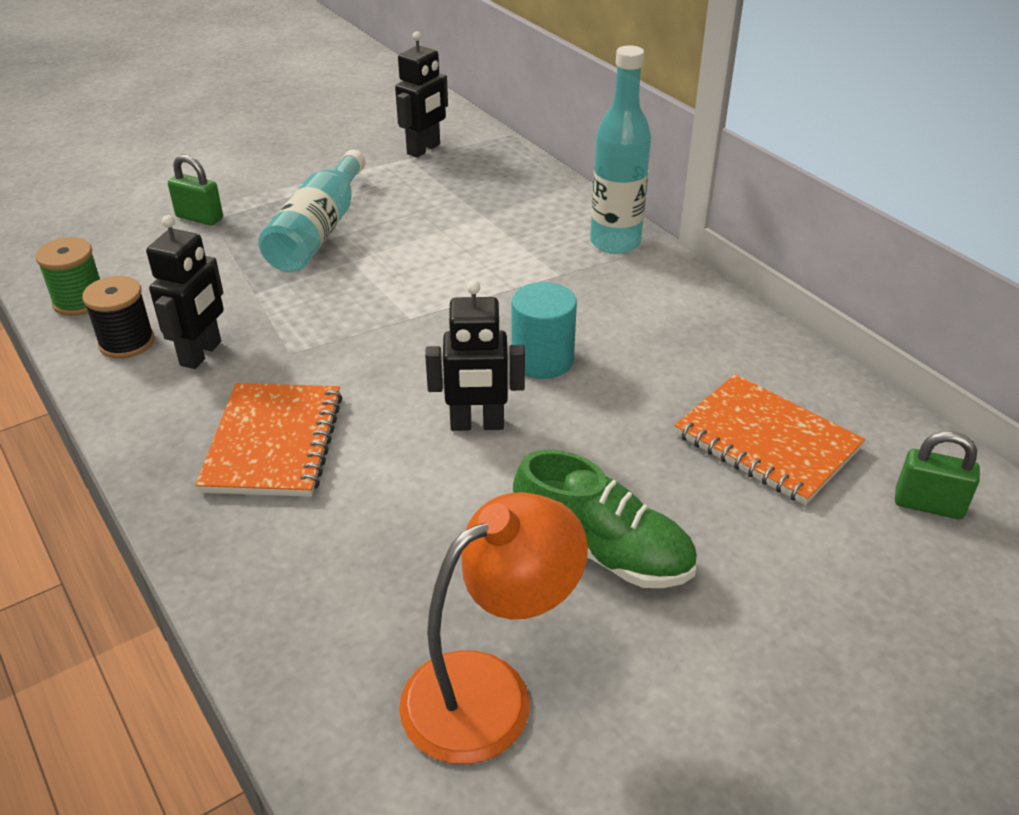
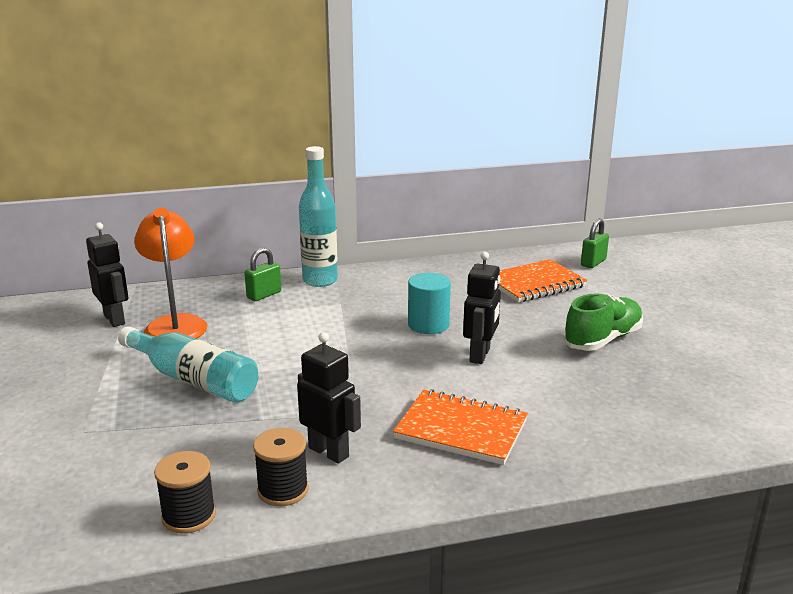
camera: 70 degrees left, 15 degrees down
green spool [35,237,100,316] -> black spool [154,451,216,534]
green padlock [168,155,223,226] -> green padlock moved to [244,247,282,301]
orange lamp [399,492,588,764] -> orange lamp moved to [134,208,207,339]

